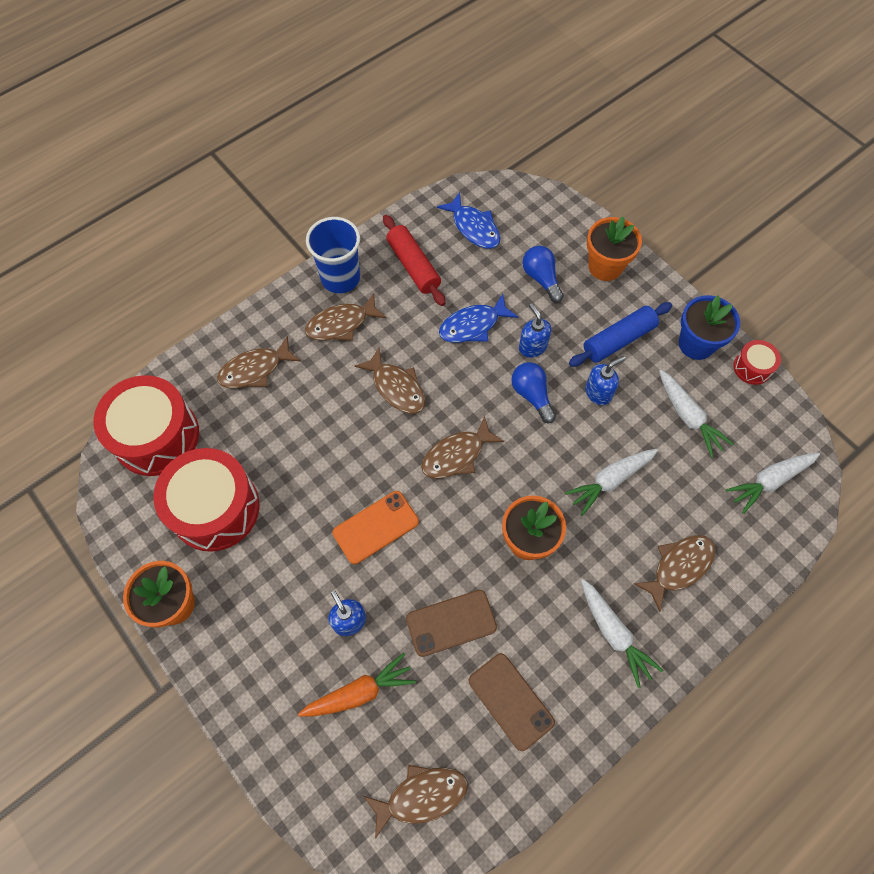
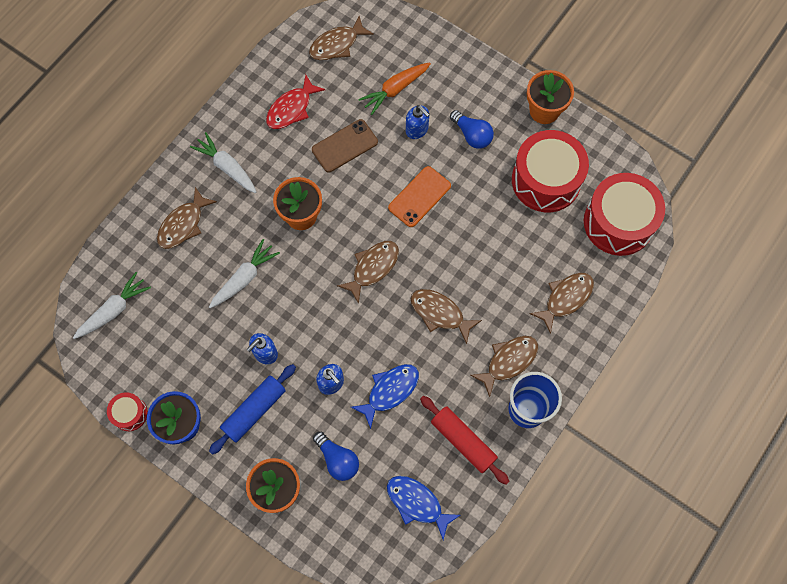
camera: 165 degrees right, 5 degrees up
brown phone [469,653,555,751] -> red fish [266,74,325,129]
blue light bulb [511,362,556,423] -> blue light bulb moved to [450,110,494,149]
white carrot [659,370,734,458] -> none

